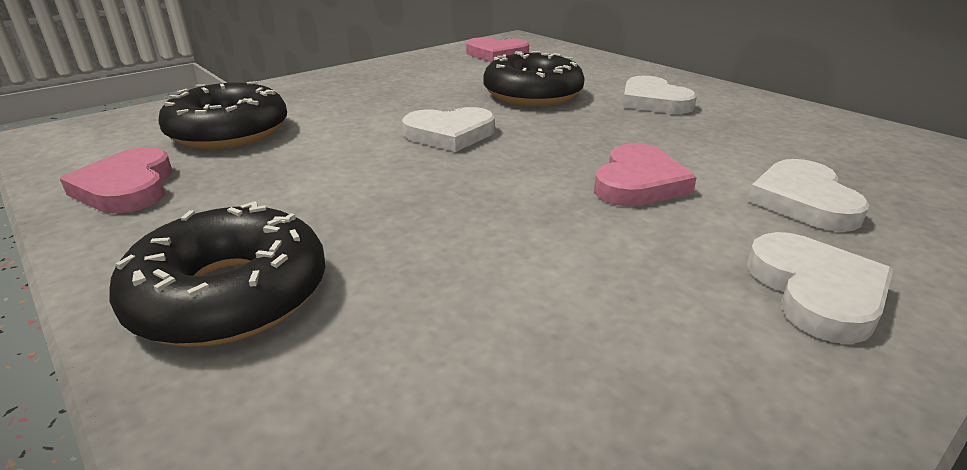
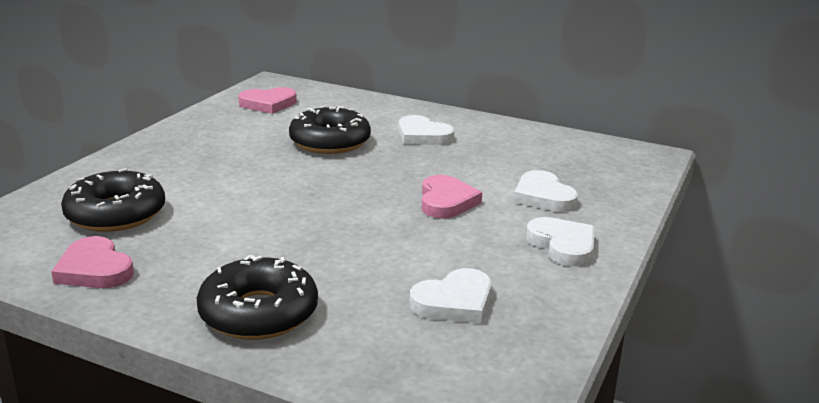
camera: 25 degrees left, 5 degrees down
white heart [402,107,495,152] -> white heart moved to [410,268,492,323]

